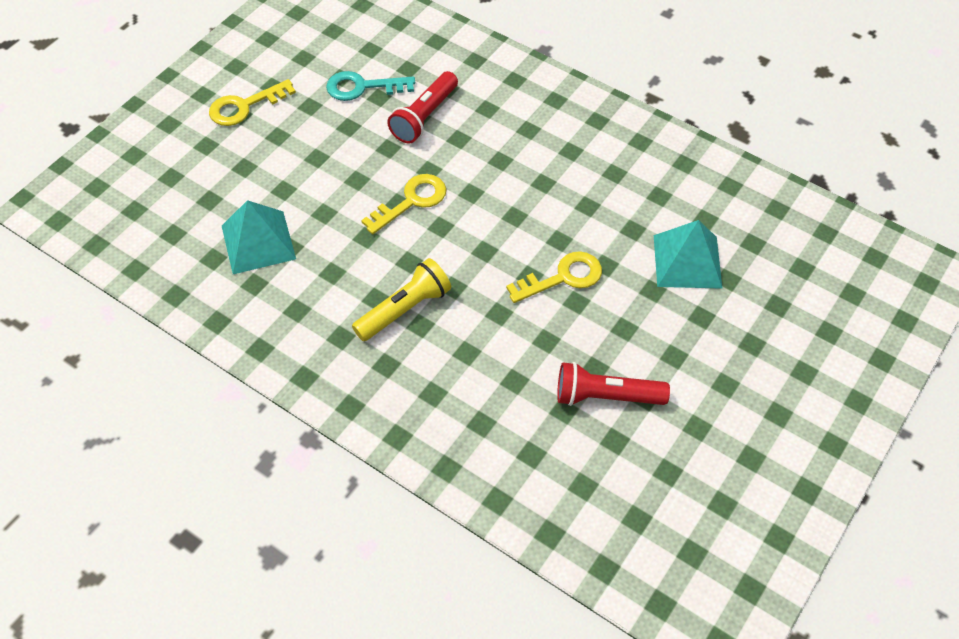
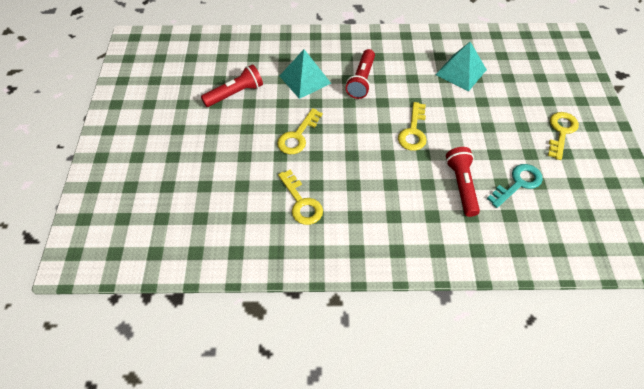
camera: 145 degrees right, 0 degrees up
yellow flashlight [352,258,451,341] -> red flashlight [346,49,375,99]
turquoise pyramid [654,220,723,289] -> turquoise pyramid moved to [280,49,331,99]
none -> yellow key [278,170,323,225]

